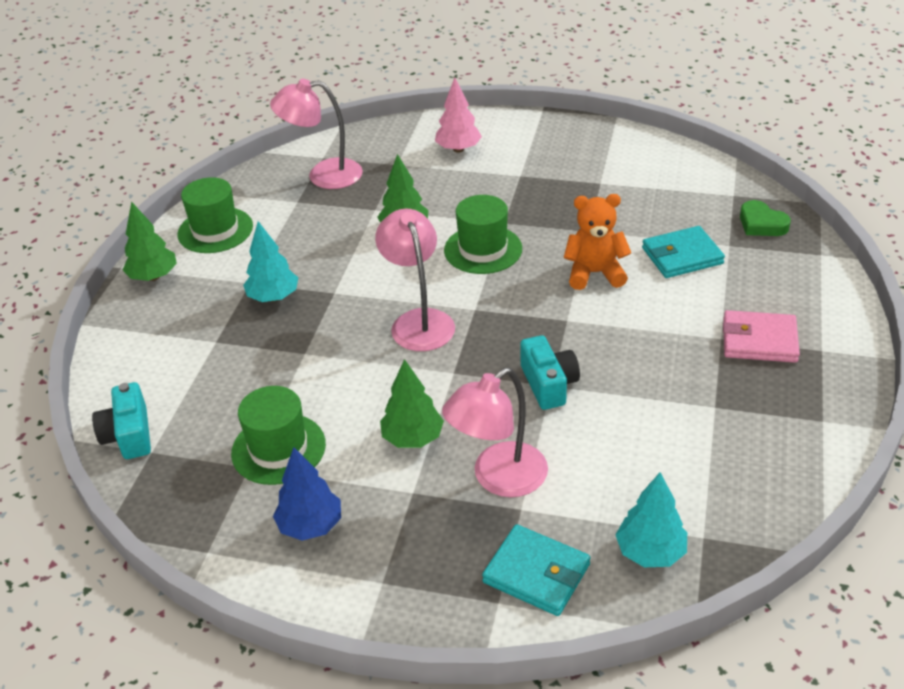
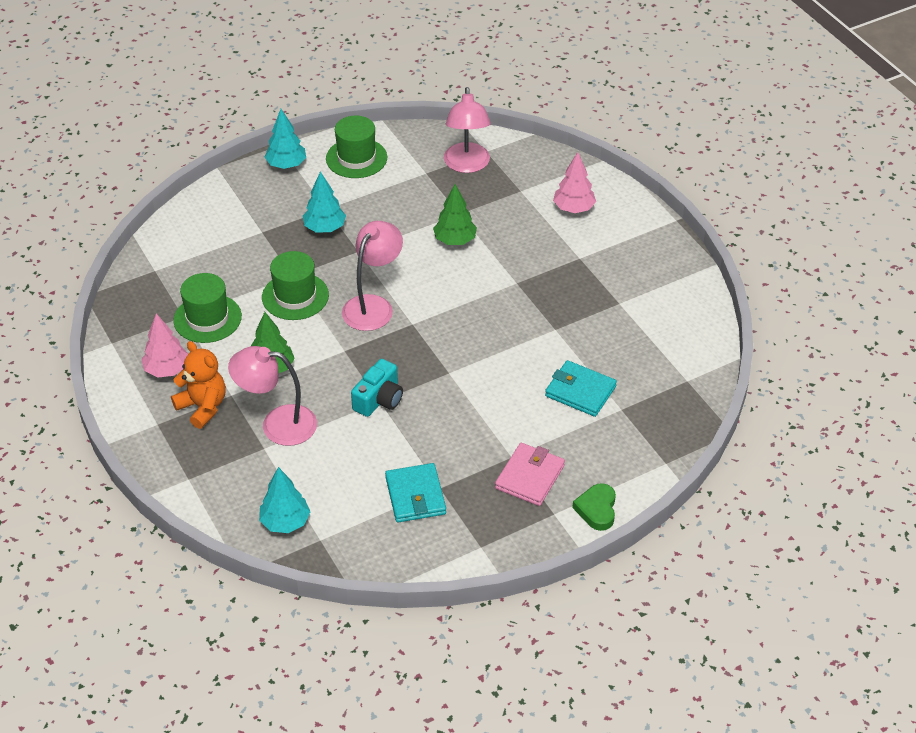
camera: 45 degrees right, 5 degrees up
turquoise camera [92,382,151,459] -> none
green tree [123,201,177,281] -> turquoise tree [265,109,306,169]
pink lamp [270,79,363,189] -> pink lamp turned 135 degrees counterclockwise [444,87,491,173]
blue tree [273,447,341,541] -> pink tree [141,314,188,378]
green hat [444,195,522,274] -> green hat moved to [262,251,329,320]
turquoise wallet [482,524,591,616] -> turquoise wallet moved to [385,463,446,522]
orange teddy bear [564,194,631,290] -> orange teddy bear moved to [171,341,226,429]
pink wallet [723,310,800,363] -> pink wallet turned 60 degrees clockwise [495,443,565,506]
green heart [740,200,791,236] -> green heart moved to [572,483,616,531]

